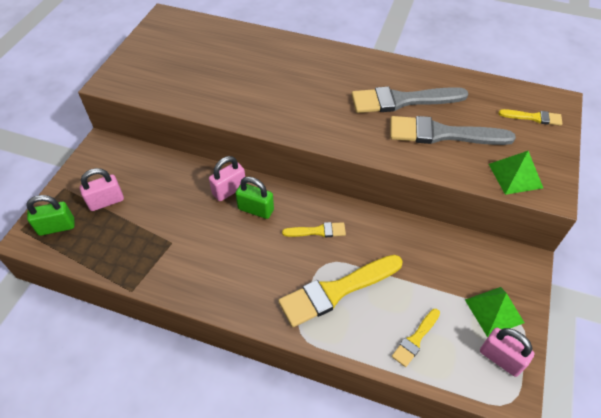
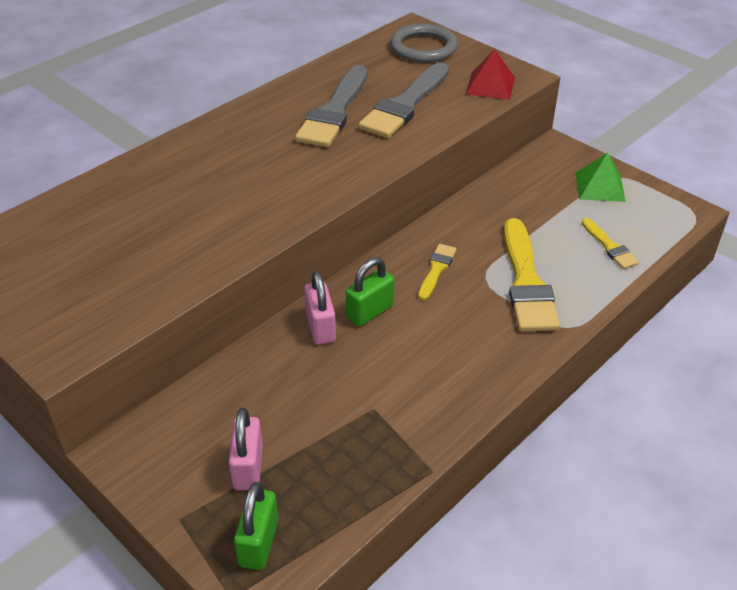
camera: 65 degrees left, 10 degrees down
pink padlock [480,328,534,377] -> none
green pyramid [489,151,543,195] -> red pyramid [465,49,515,100]
yellow brush [498,109,562,126] -> grey ring [390,24,458,63]

